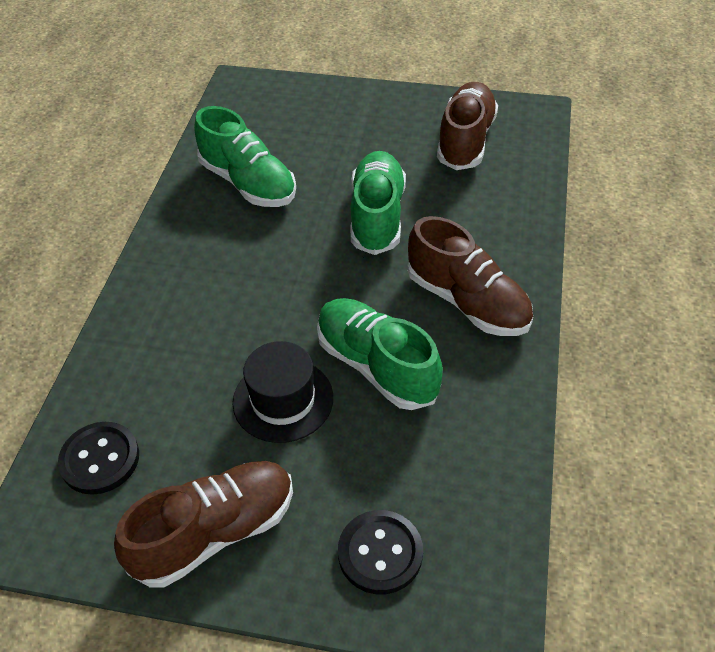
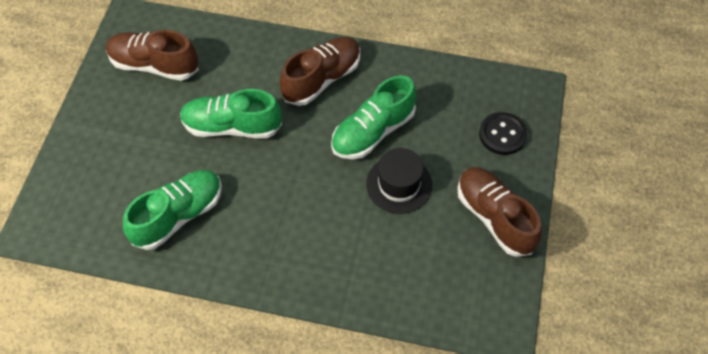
camera: 90 degrees left, 10 degrees up
black button [58,422,139,495] -> none

